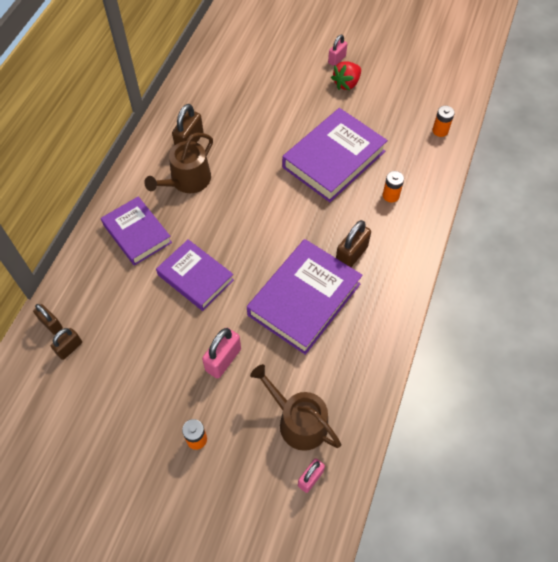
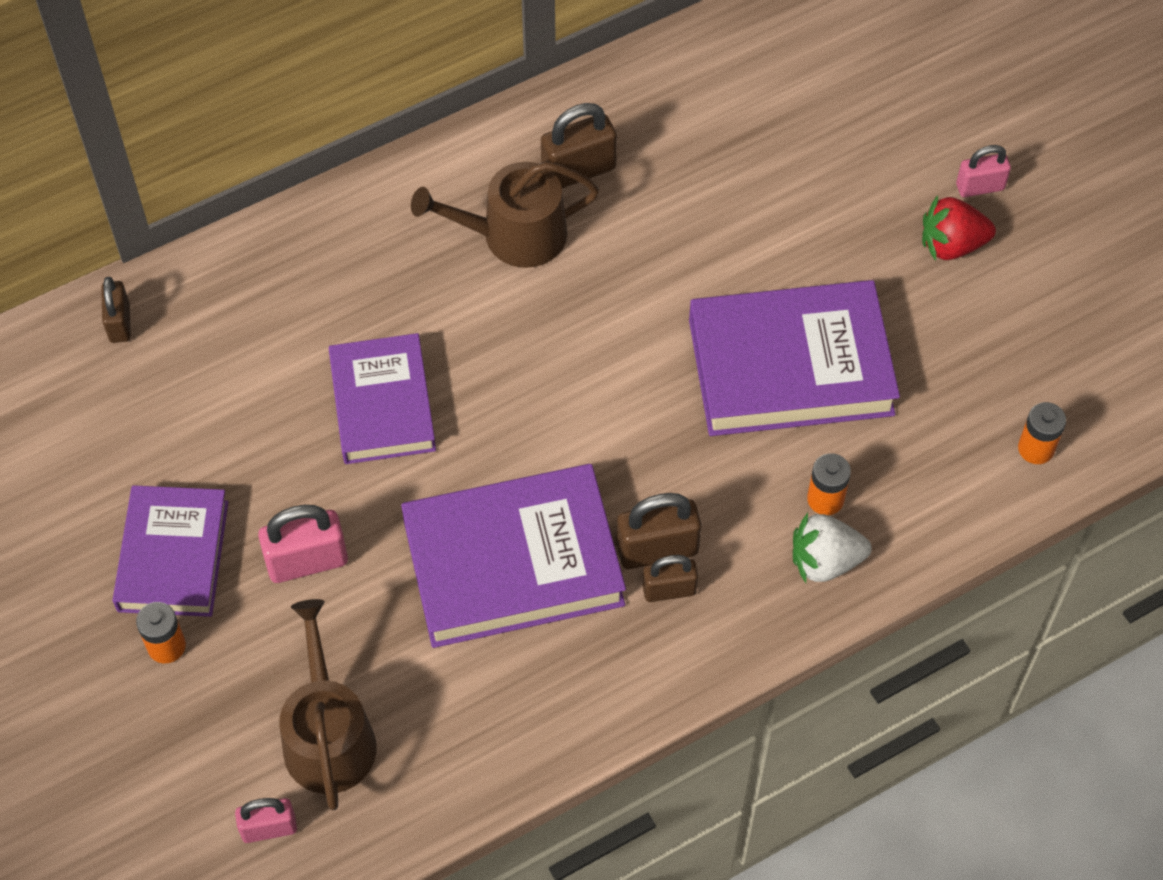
camera: 40 degrees right, 0 degrees up
brown padlock [51,328,82,360] -> brown padlock moved to [642,555,698,602]
purple book [101,196,172,266] -> purple book moved to [113,485,228,617]
none -> white strawberry [793,513,872,583]

